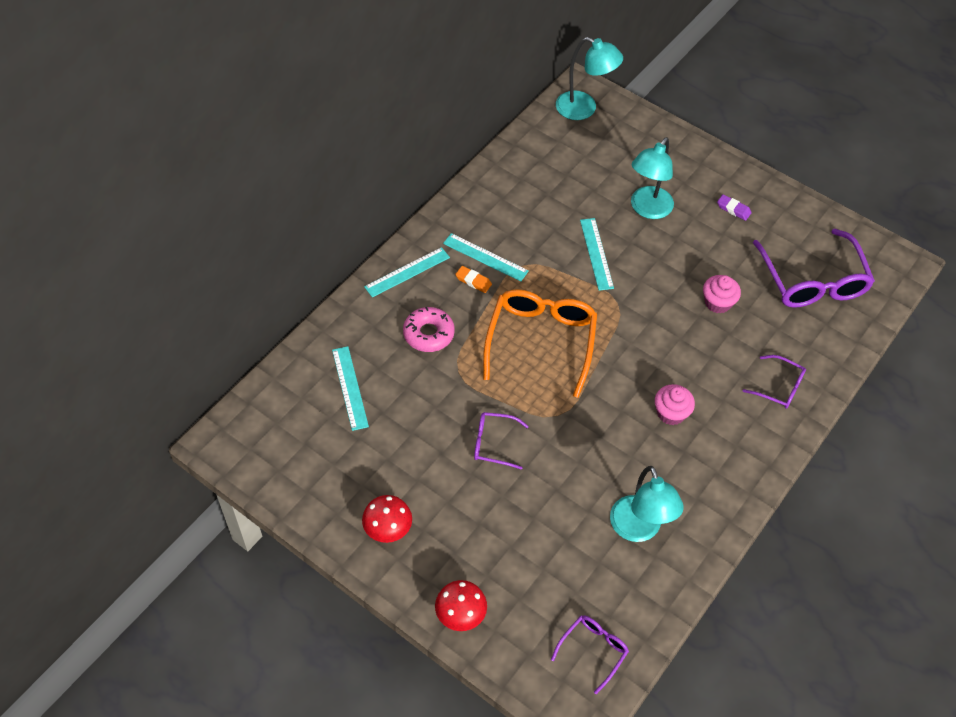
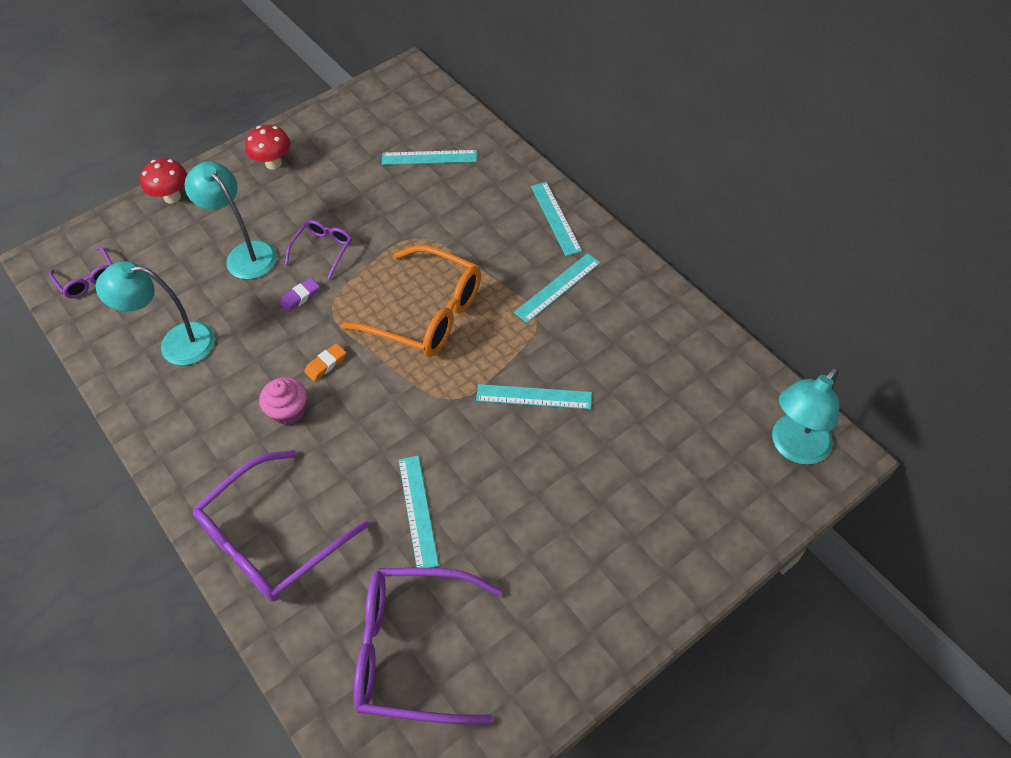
camera: 110 degrees right, 0 degrees up
pink donut [403,307,455,352] -> none
orange eraser [455,266,492,293] -> orange eraser moved to [304,343,346,381]
turquoise lamp [631,137,674,219] -> turquoise lamp moved to [185,161,277,279]
pink cupcake [703,275,741,314] -> turquoise ruler [399,456,439,568]
purple eraser [717,194,751,221] -> purple eraser moved to [279,278,320,312]
purple glasses [743,355,806,409] -> purple glasses [193,450,369,602], size x1.98

